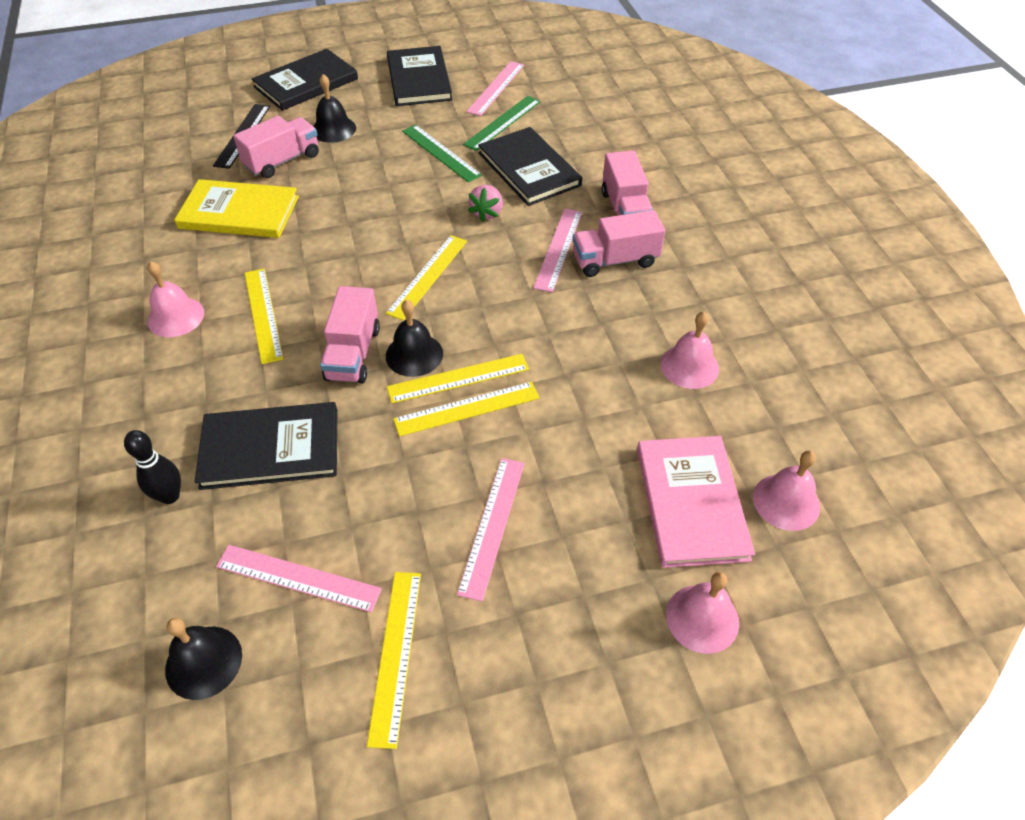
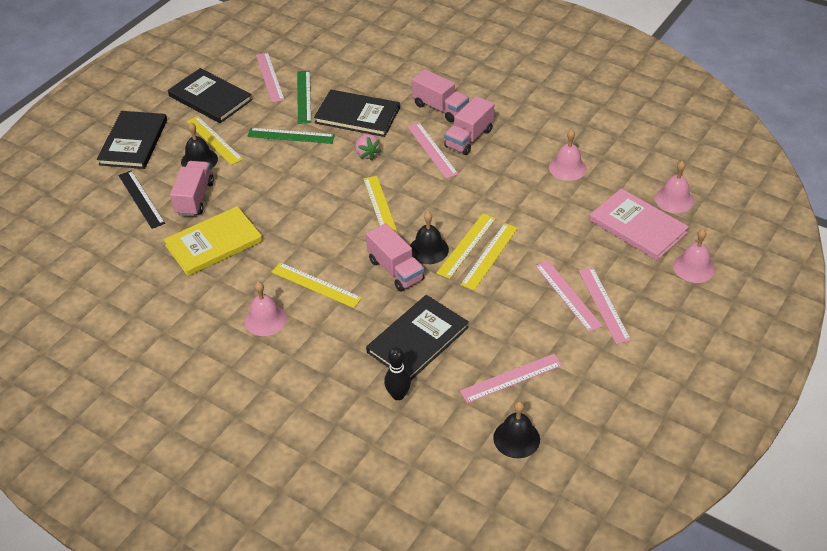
camera: 40 degrees left, 5 degrees down
yellow ruler [367,572,421,749] -> yellow ruler moved to [186,116,243,165]
none -> pink ruler [579,267,631,344]

